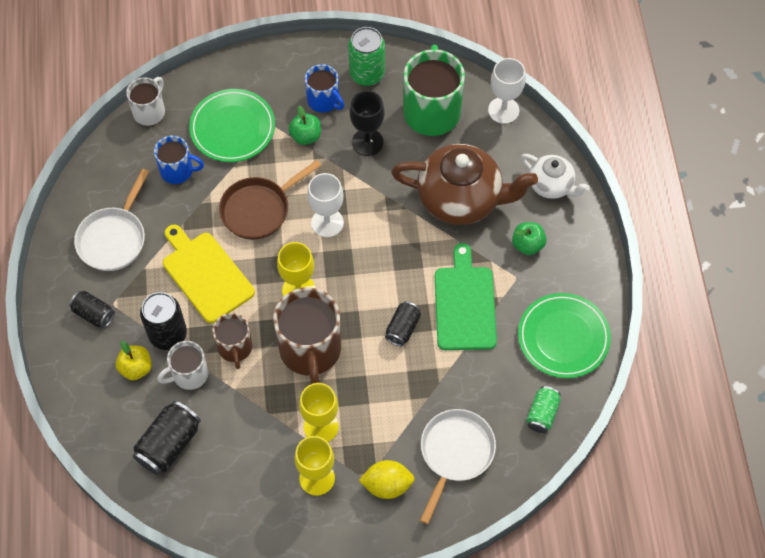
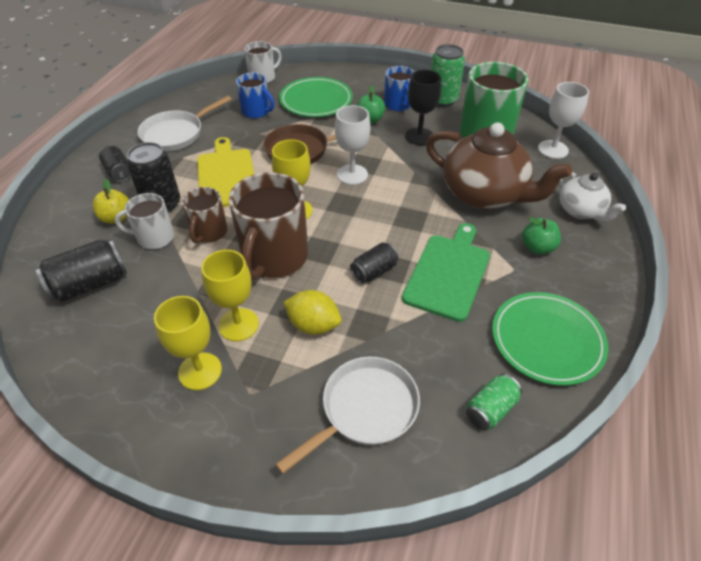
camera: 25 degrees right, 15 degrees down
yellow lemon [359,460,415,499] -> yellow lemon moved to [283,290,341,335]

